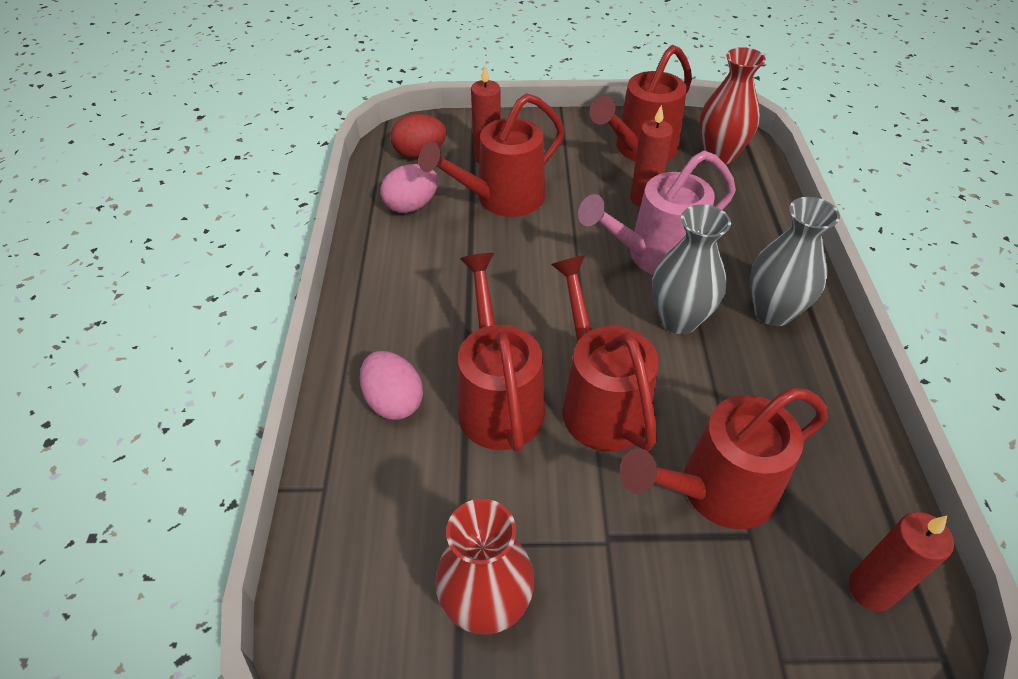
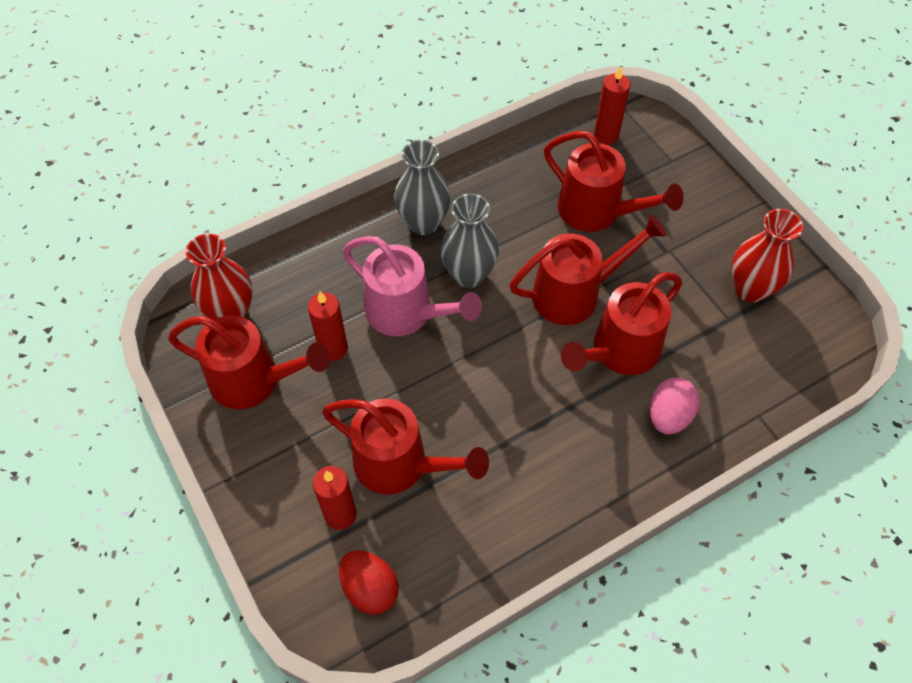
camera: 120 degrees left, 10 degrees up
pink egg [381,164,438,213] -> none
red watering can [551,255,659,451] -> red watering can turned 150 degrees counterclockwise [510,214,667,325]

